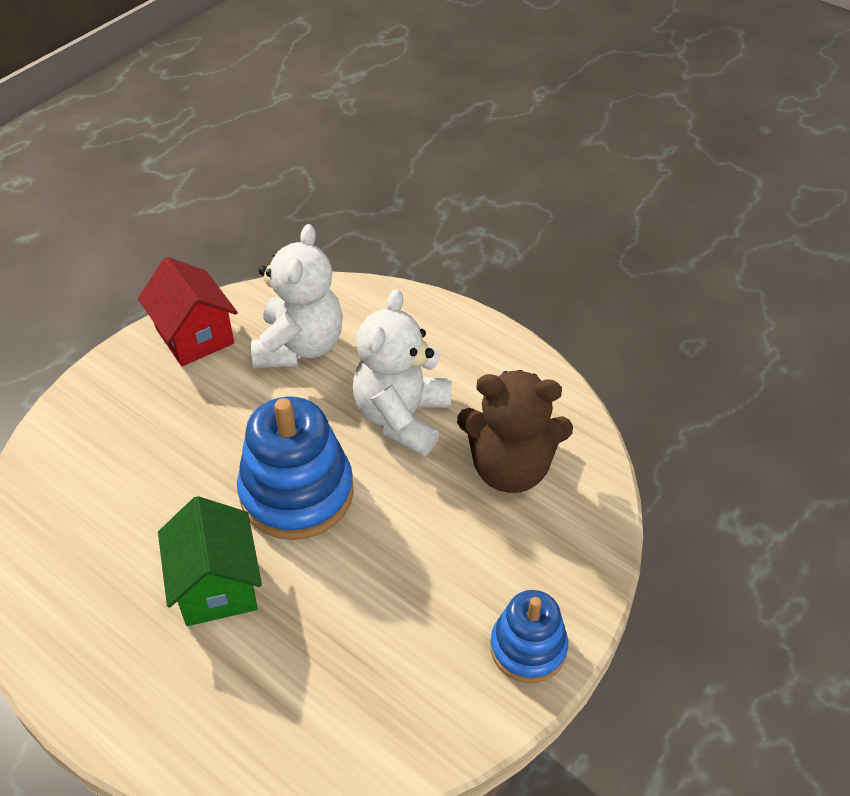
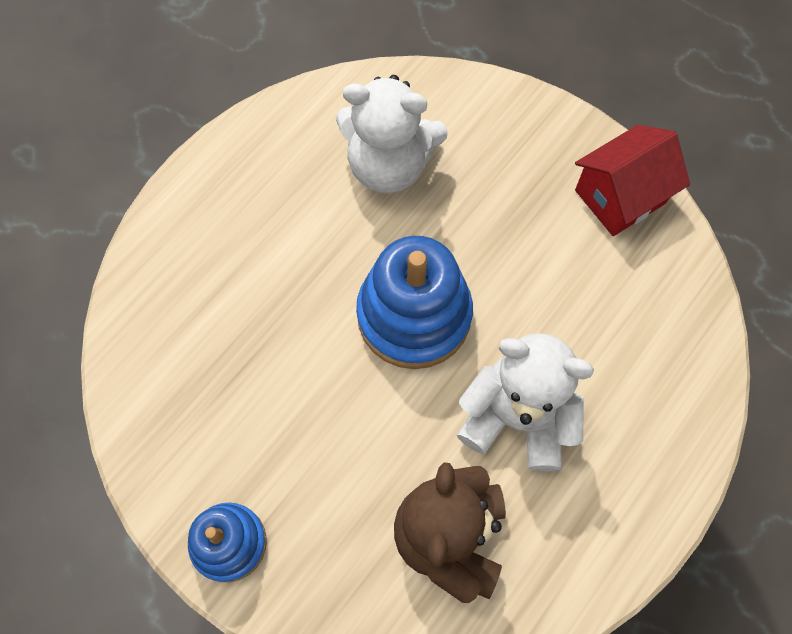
camera: 90 degrees right, 20 degrees up
green house [158,496,262,626] -> none
white teddy bear [251,224,343,368] -> white teddy bear moved to [336,75,448,193]

